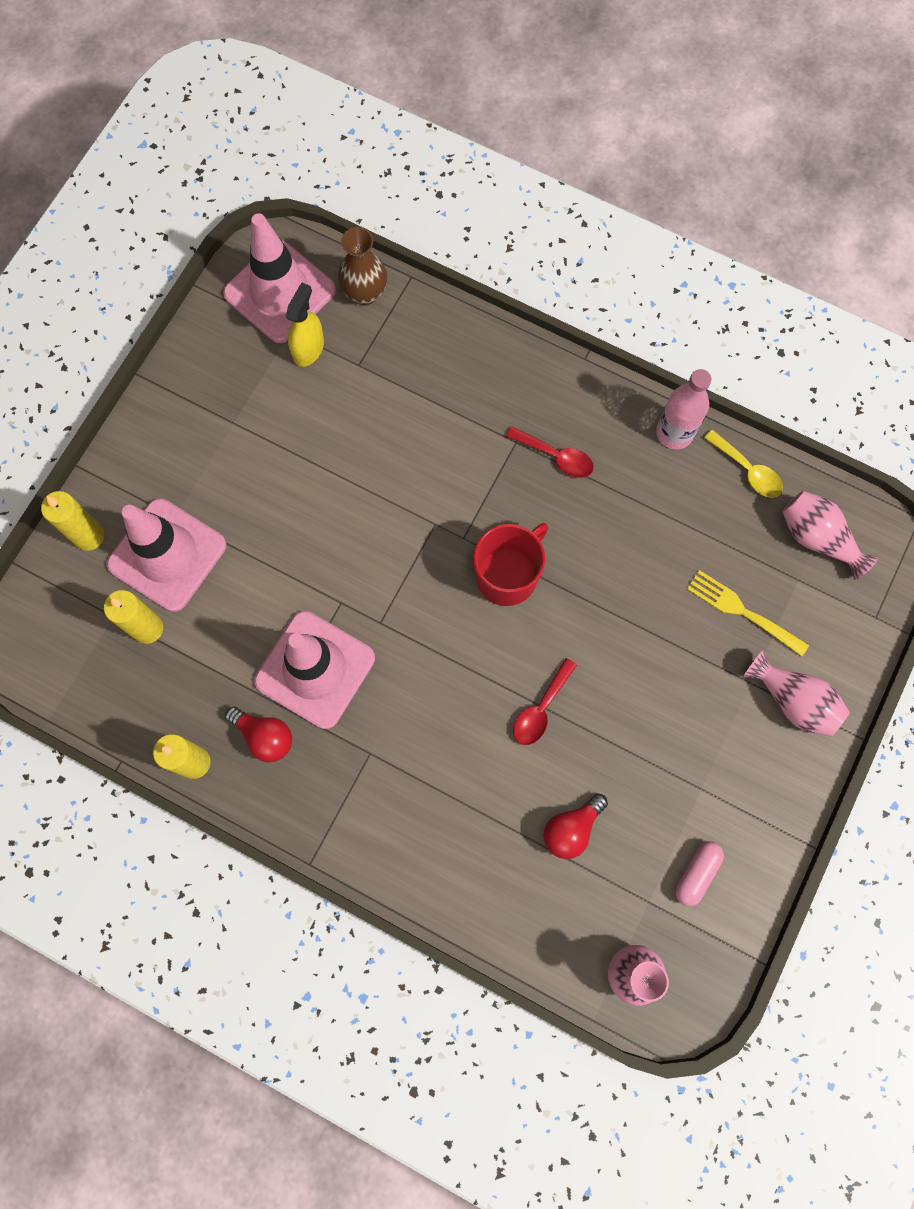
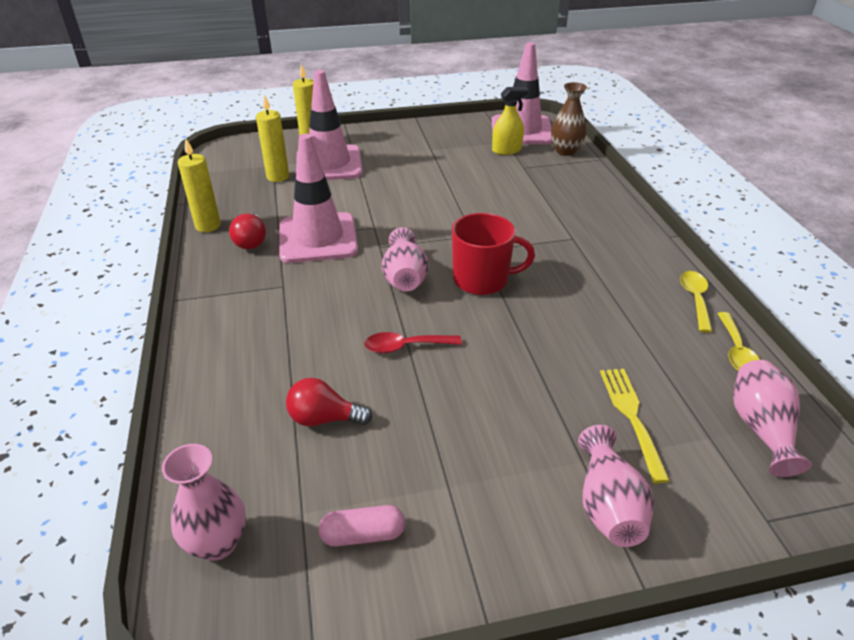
camera: 50 degrees right, 35 degrees down
red spoon [506,426,594,478] -> none
pink bottle [656,369,711,450] -> yellow spoon [680,271,713,333]
none -> pink vase [382,228,429,291]

